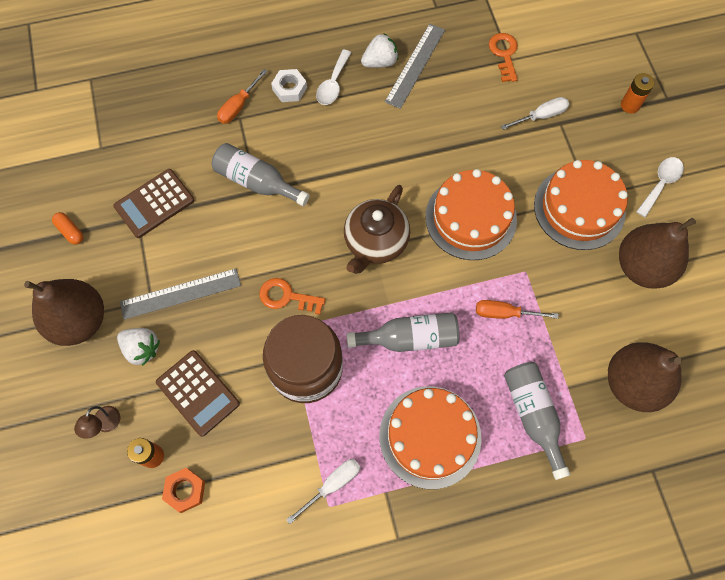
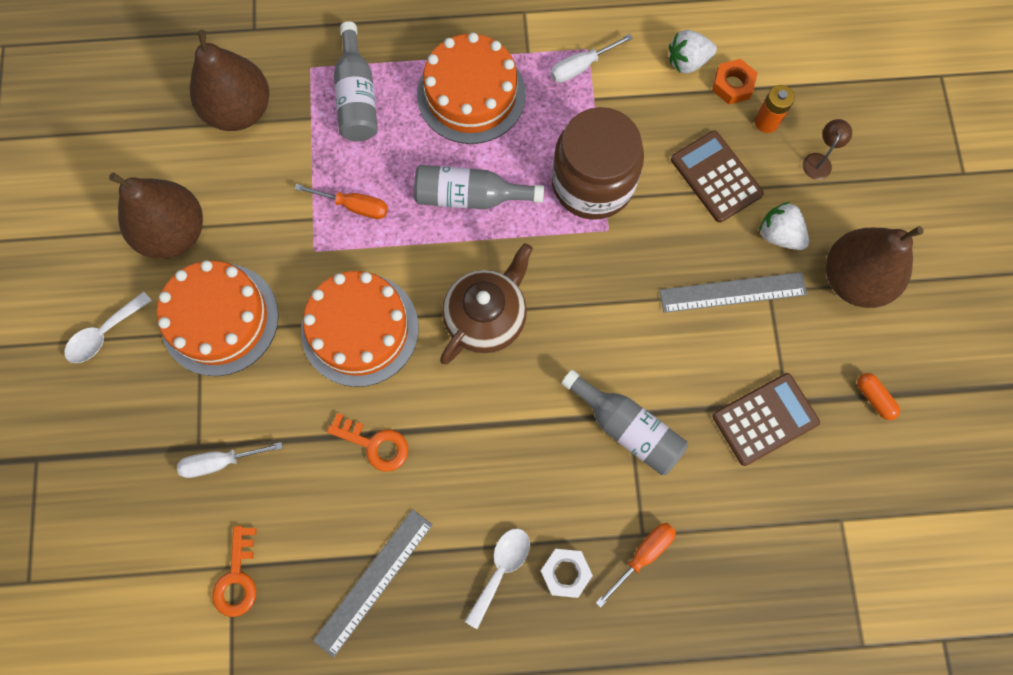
camera: 170 degrees left, 5 degrees up
orange key [259,278,325,315] -> orange key moved to [327,413,408,471]
white strawberry [361,33,398,68] -> white strawberry moved to [669,30,717,74]
orange battery [621,73,655,113] -> none

